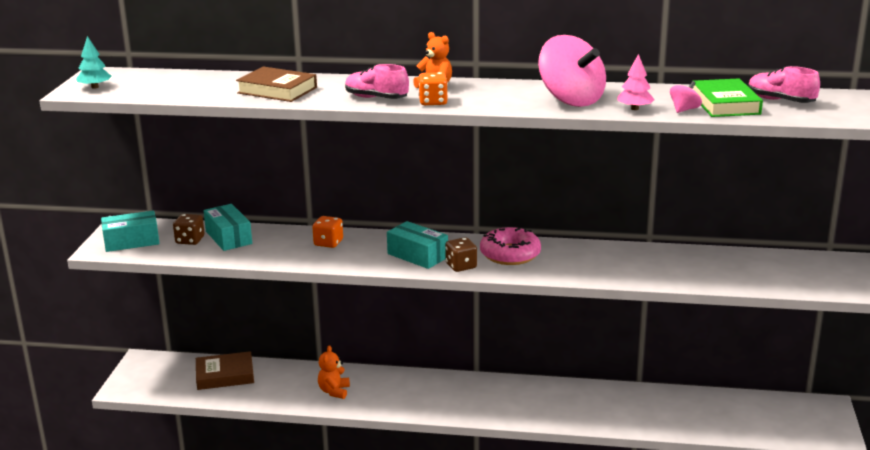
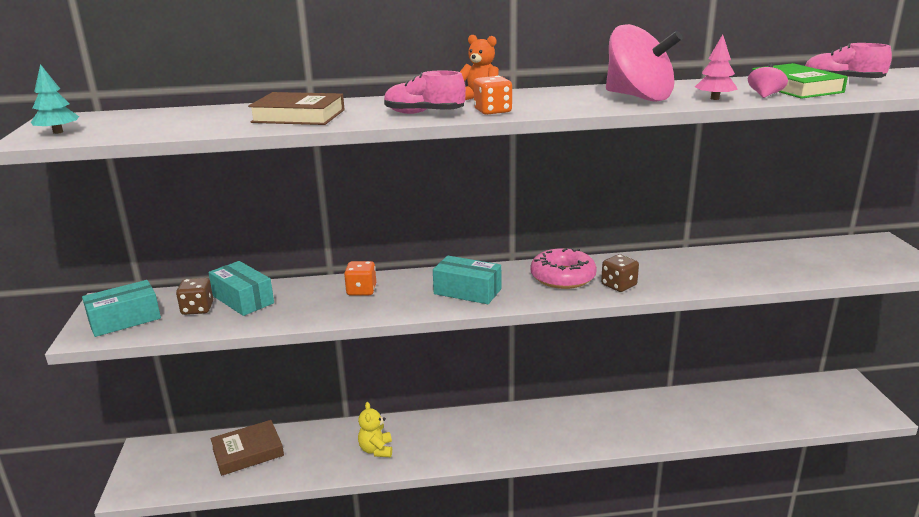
camera: 15 degrees left, 0 degrees up
orange teddy bear [318,345,350,399] -> yellow teddy bear [358,402,392,457]
brown dice [445,237,477,272] -> brown dice moved to [601,254,639,292]

